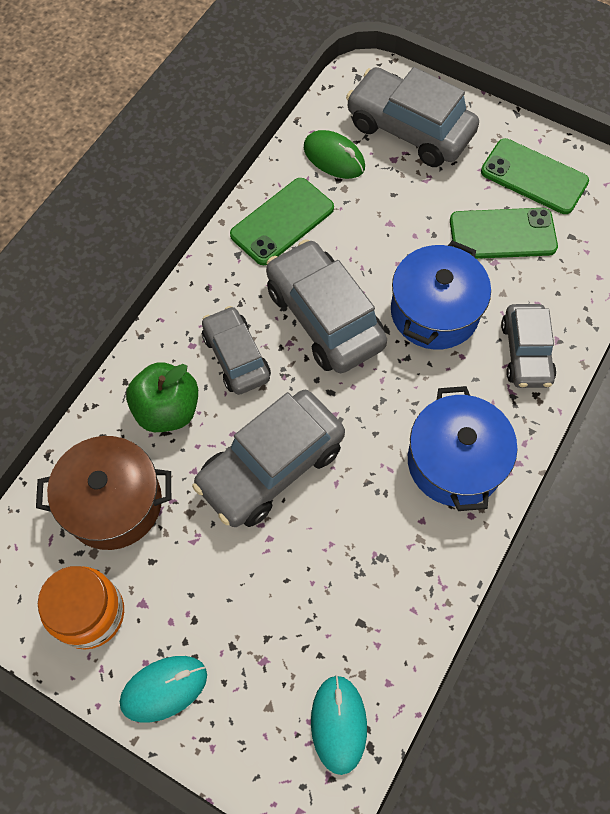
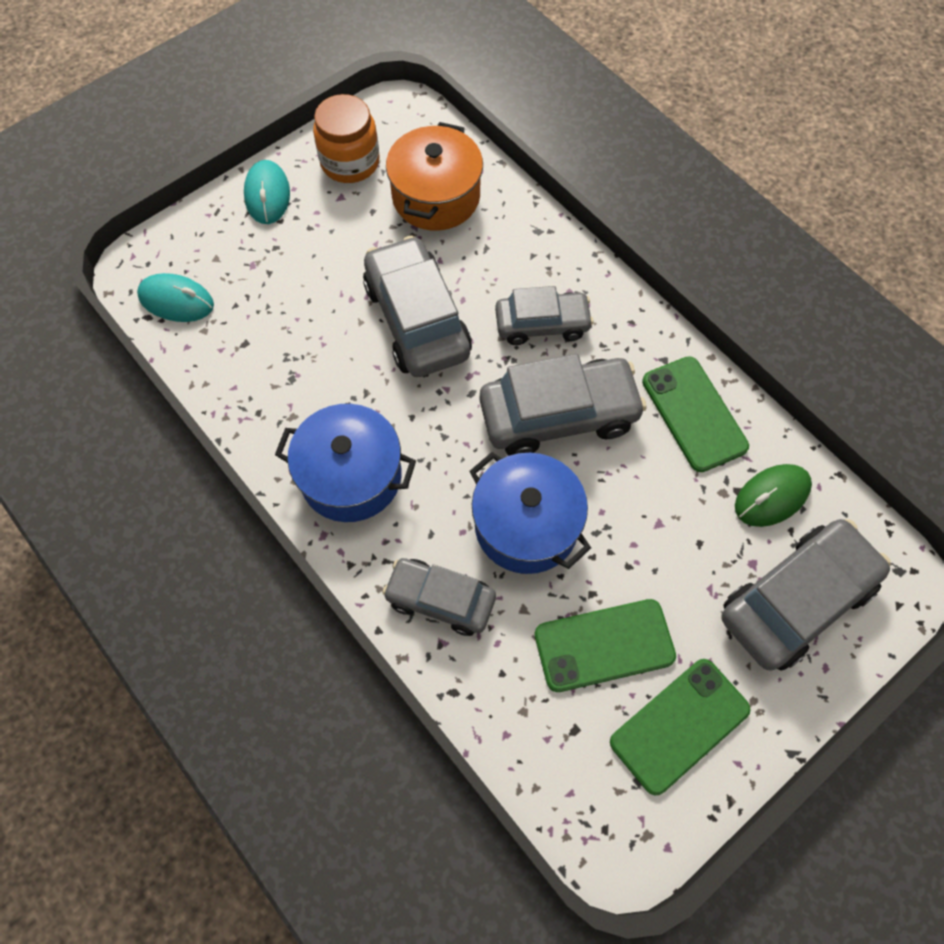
camera: 110 degrees right, 0 degrees up
brown pot [36,436,171,550] -> orange pot [386,122,483,231]
green apple [126,362,198,432] -> none
green phone [450,208,558,259] -> green phone turned 60 degrees clockwise [535,599,676,692]

